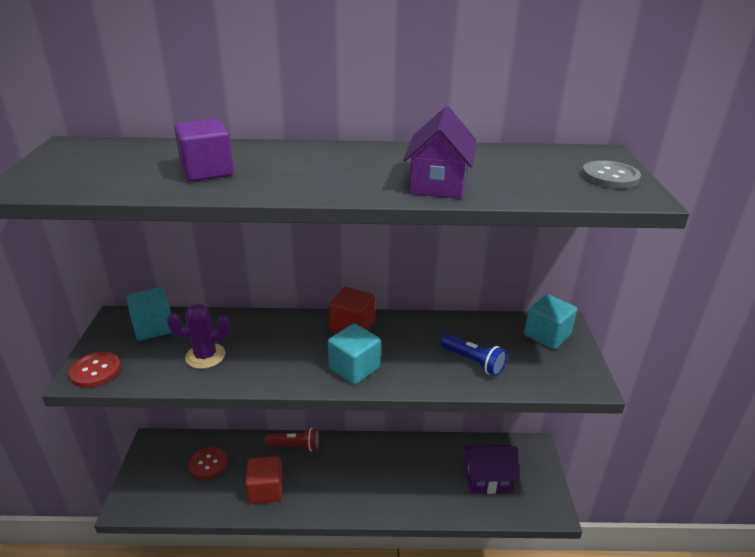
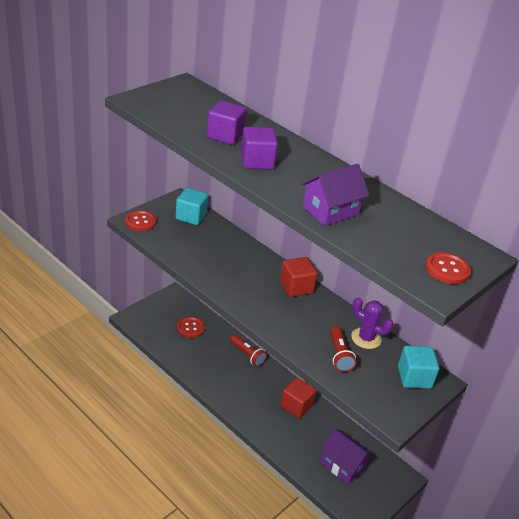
camera: 40 degrees right, 5 degrees up
purple cactus [167,304,230,369] -> purple cactus moved to [351,298,394,349]
red cube [245,456,282,504] -> red cube moved to [280,377,317,419]
turquoise cube [328,323,381,384] -> none
blue flashlight [440,334,507,376] -> red flashlight [330,326,356,372]
grey button [582,160,641,189] -> red button [426,252,471,284]
none -> purple cube [241,127,278,170]

